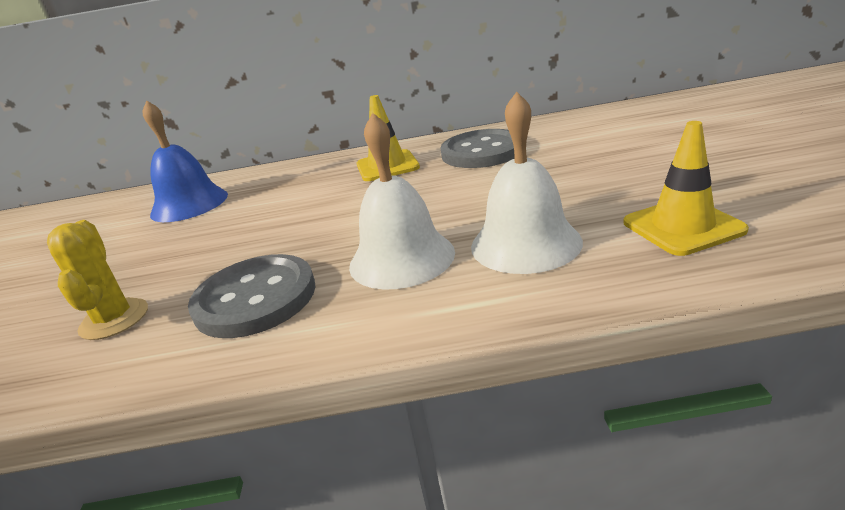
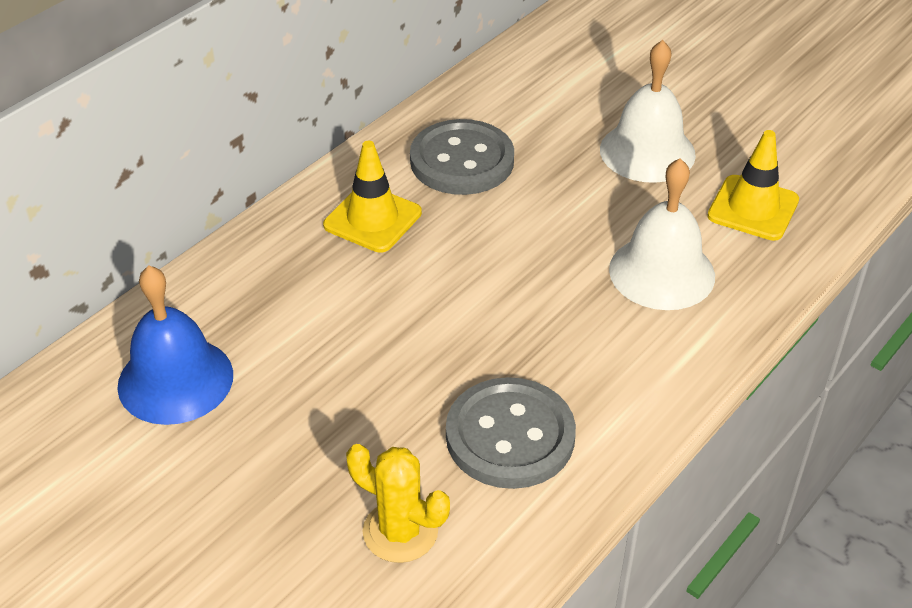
camera: 50 degrees left, 15 degrees up
white bell [349,113,455,290] -> white bell moved to [600,40,696,183]

